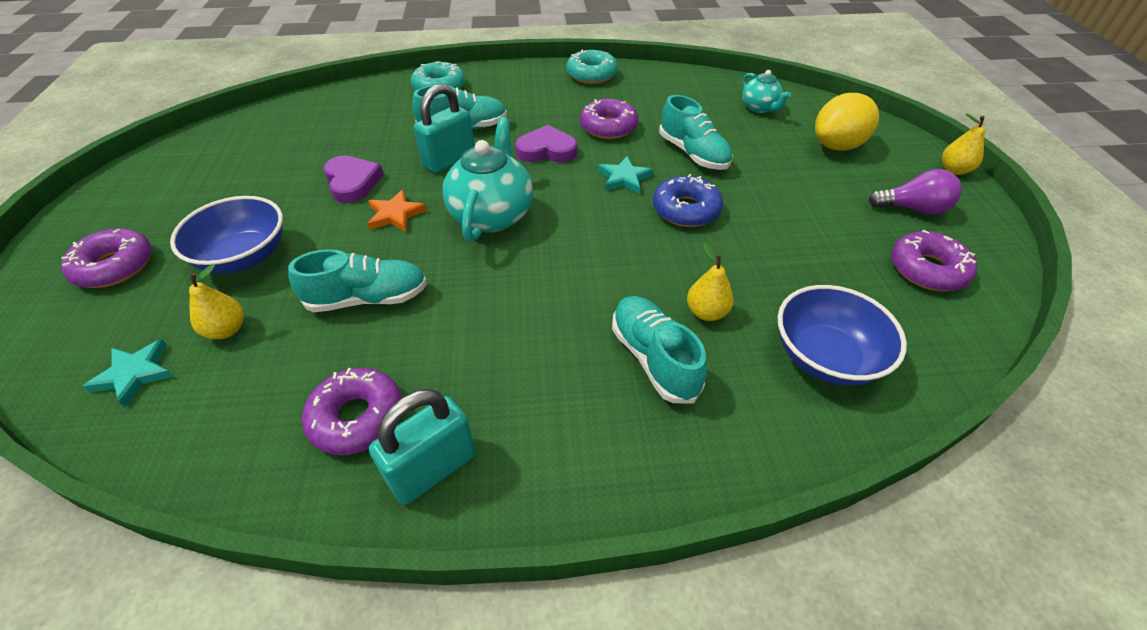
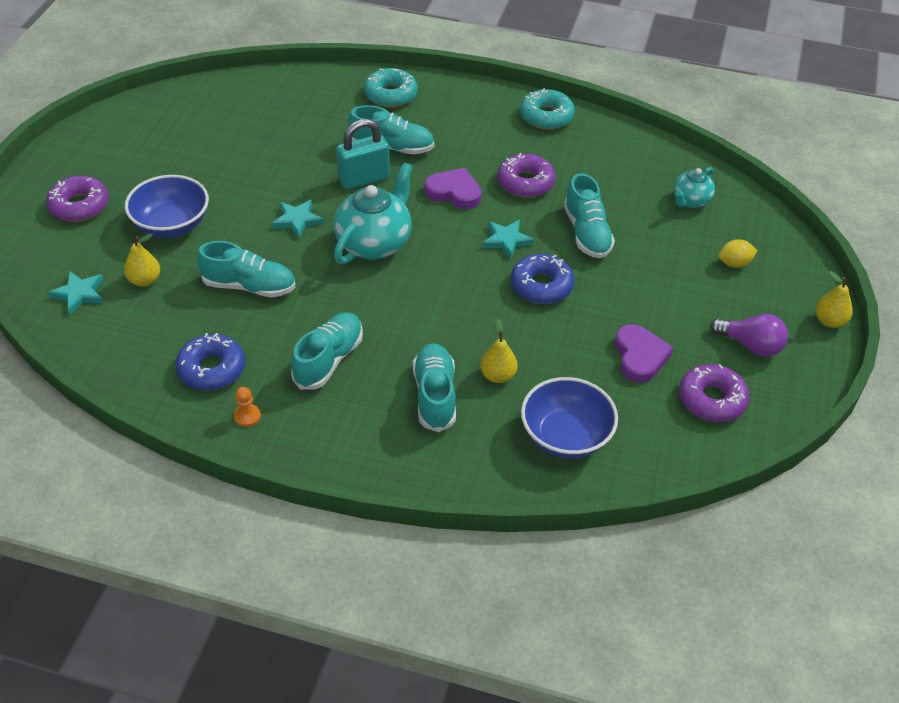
camera: 20 degrees right, 0 degrees up
purple donut [302,368,402,455] -> blue donut [175,333,245,391]
purple heart [323,156,384,203] -> purple heart moved to [615,324,673,383]
orange star [367,190,427,232] -> turquoise star [271,200,324,239]
turquoise padlock [369,389,476,505] -> orange pawn [234,387,261,427]
turquoise teapot [742,70,791,113] -> turquoise teapot turned 45 degrees clockwise [673,167,715,208]
yellow lemon [815,93,879,151] -> yellow lemon [719,239,757,268], size x0.52
none -> turquoise shoe [291,312,363,389]

